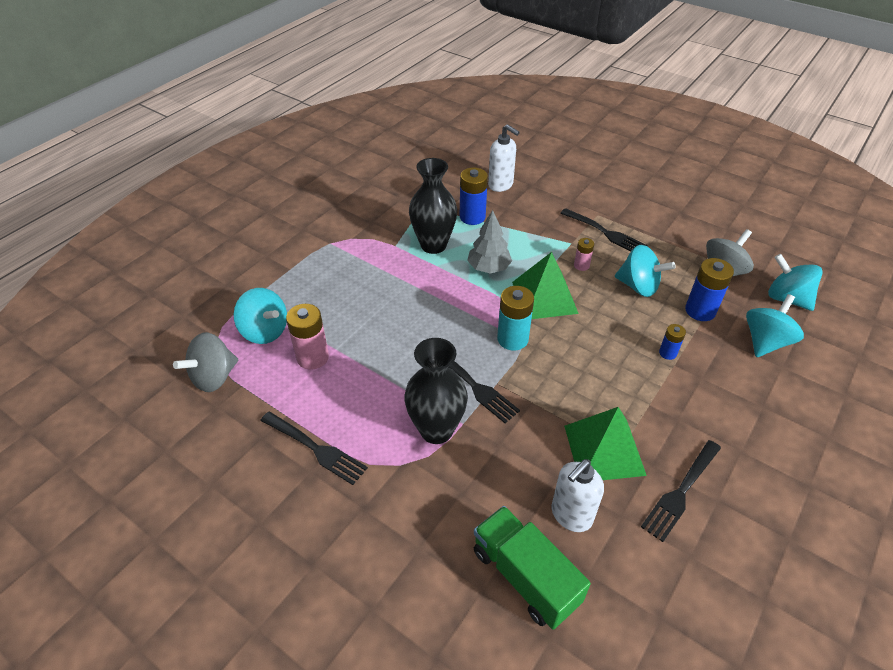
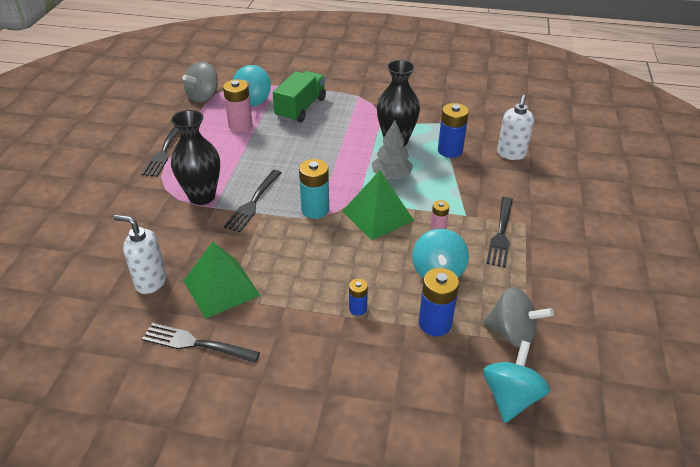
camera: 65 degrees right, 5 degrees down
grey spinning top [173,332,238,392] -> grey spinning top turned 75 degrees counterclockwise [182,61,218,102]
green truck [474,506,591,630] -> green truck moved to [273,71,326,122]
turquoise spinning top [746,294,804,357] -> none

